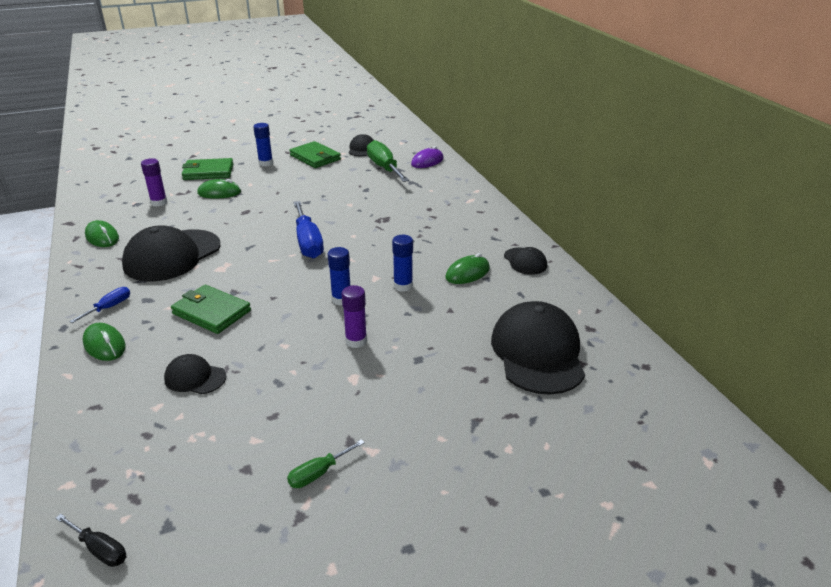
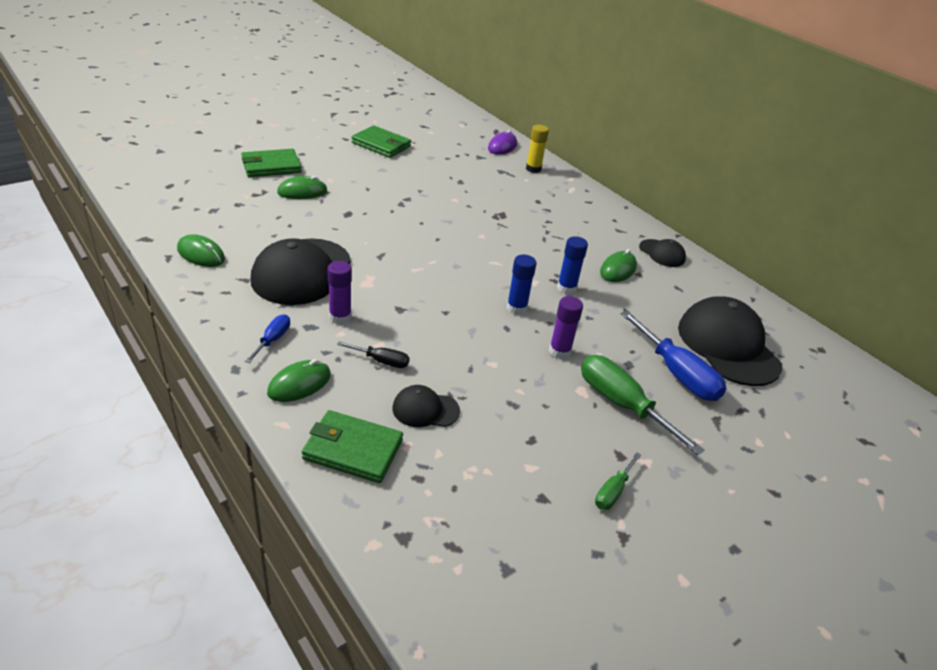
camera: 20 degrees left, 5 degrees up
black screwdriver [55,514,126,567] -> black screwdriver moved to [337,341,409,368]
green mouse [83,323,126,361] -> green mouse turned 75 degrees counterclockwise [267,359,331,402]
purple glue stick [141,158,167,207] -> purple glue stick moved to [328,261,352,324]
green wallet [171,285,251,334] -> green wallet moved to [302,410,403,483]
blue glue stick [253,123,273,166] -> none
blue screwdriver [294,201,324,259] -> blue screwdriver moved to [621,311,727,401]
black cap [349,134,374,156] -> none
green screwdriver [367,140,409,182] -> green screwdriver moved to [581,355,704,455]
none -> yellow glue stick [526,125,549,173]

